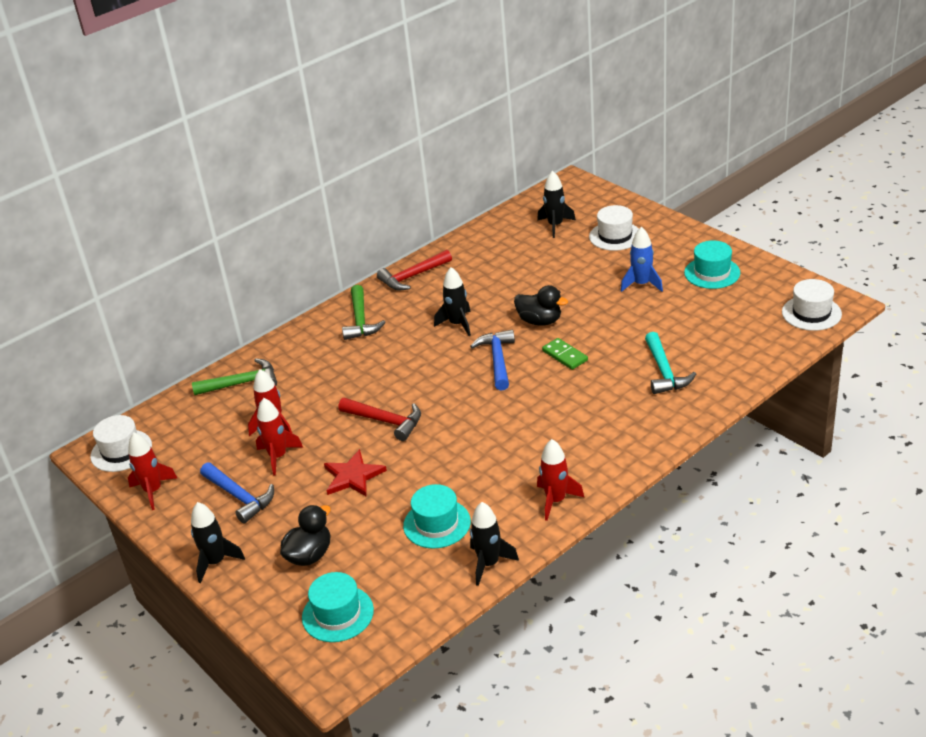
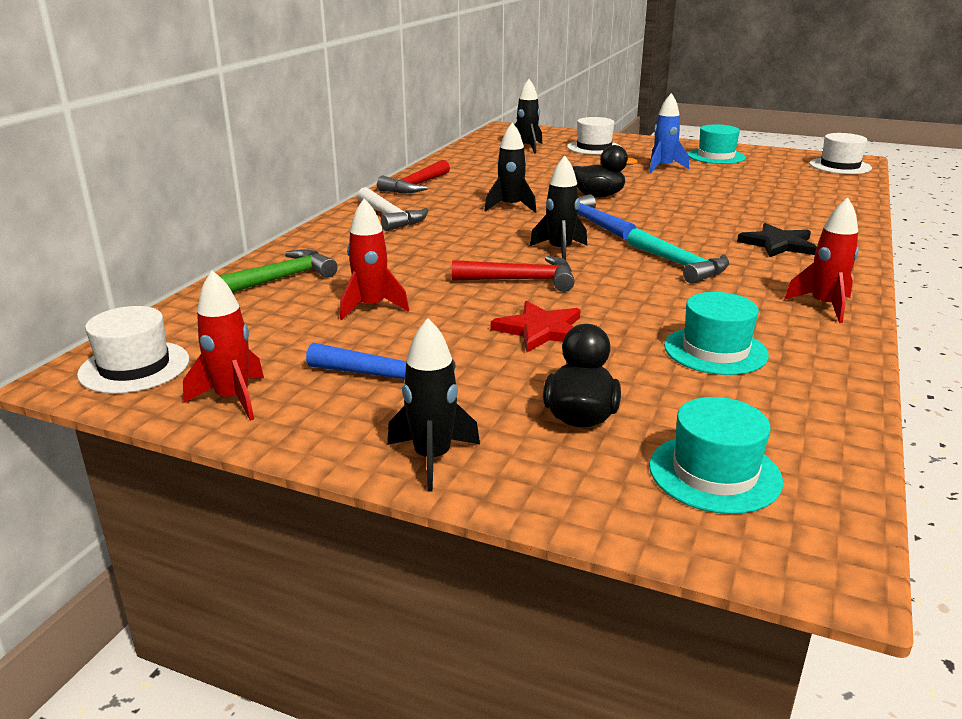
camera: 30 degrees left, 10 degrees down
red rocket [256,398,303,476] -> none
green hammer [342,285,386,340] -> white hammer [357,187,429,231]
black rocket [470,502,519,586] -> black rocket moved to [530,156,587,260]
green domino [542,338,588,370] -> none
turquoise hammer [645,332,696,394] -> turquoise hammer moved to [627,228,729,284]
none -> black star [737,223,817,257]

